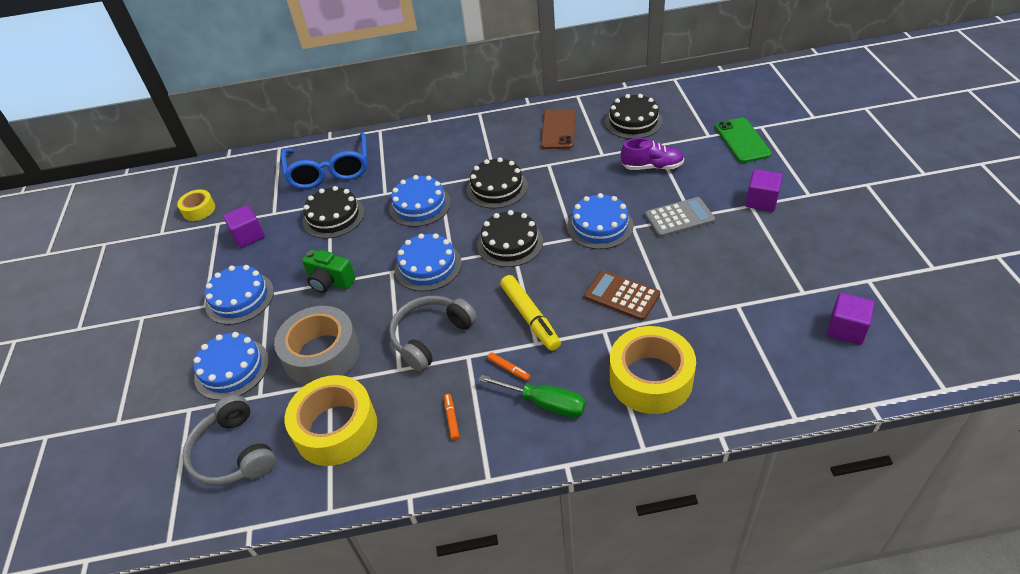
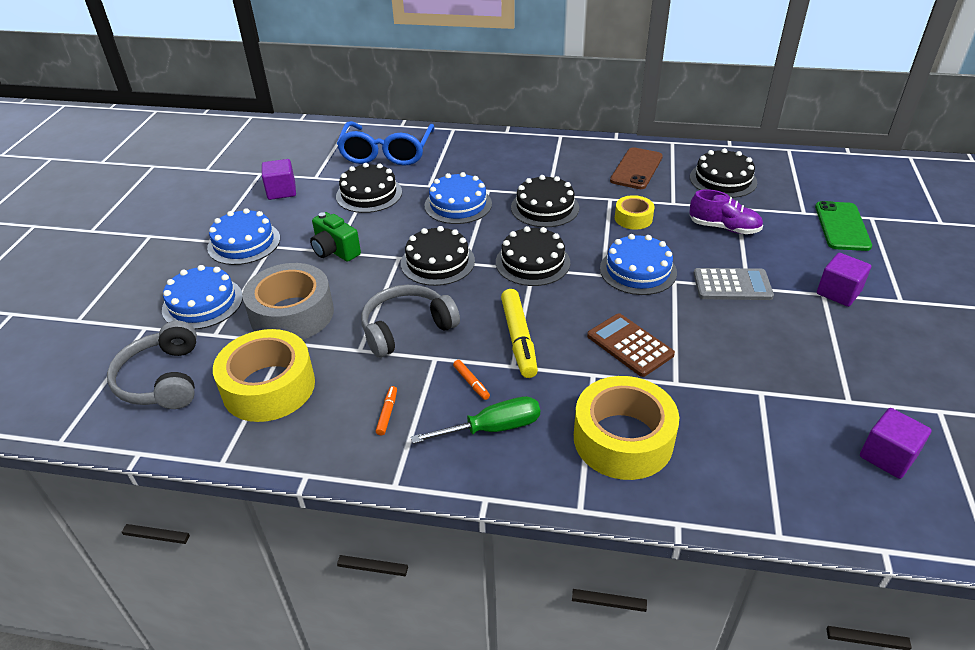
camera: 15 degrees right, 5 degrees down
yellow tape [177,190,215,221] -> yellow tape moved to [615,195,655,230]
blue cake [395,233,462,291] -> black cake [401,226,475,286]
green screwdriver [479,375,586,418] -> green screwdriver turned 60 degrees counterclockwise [411,396,540,444]

